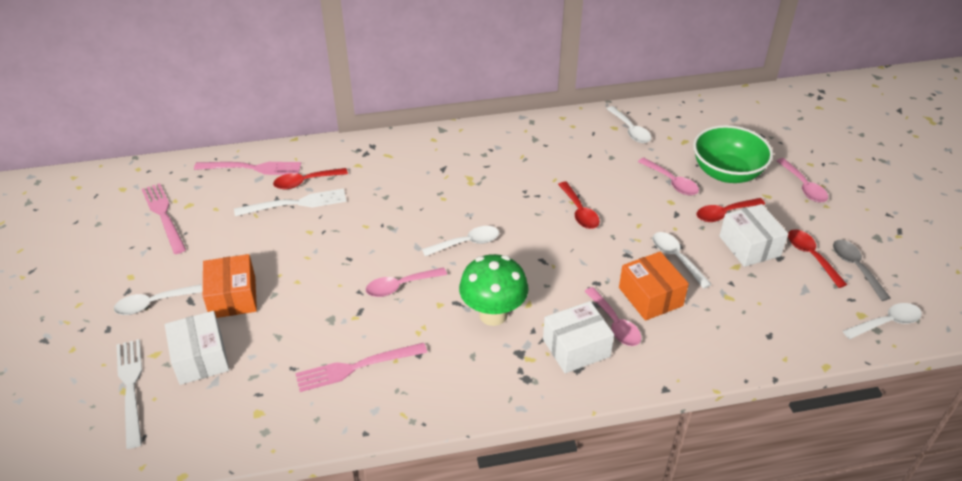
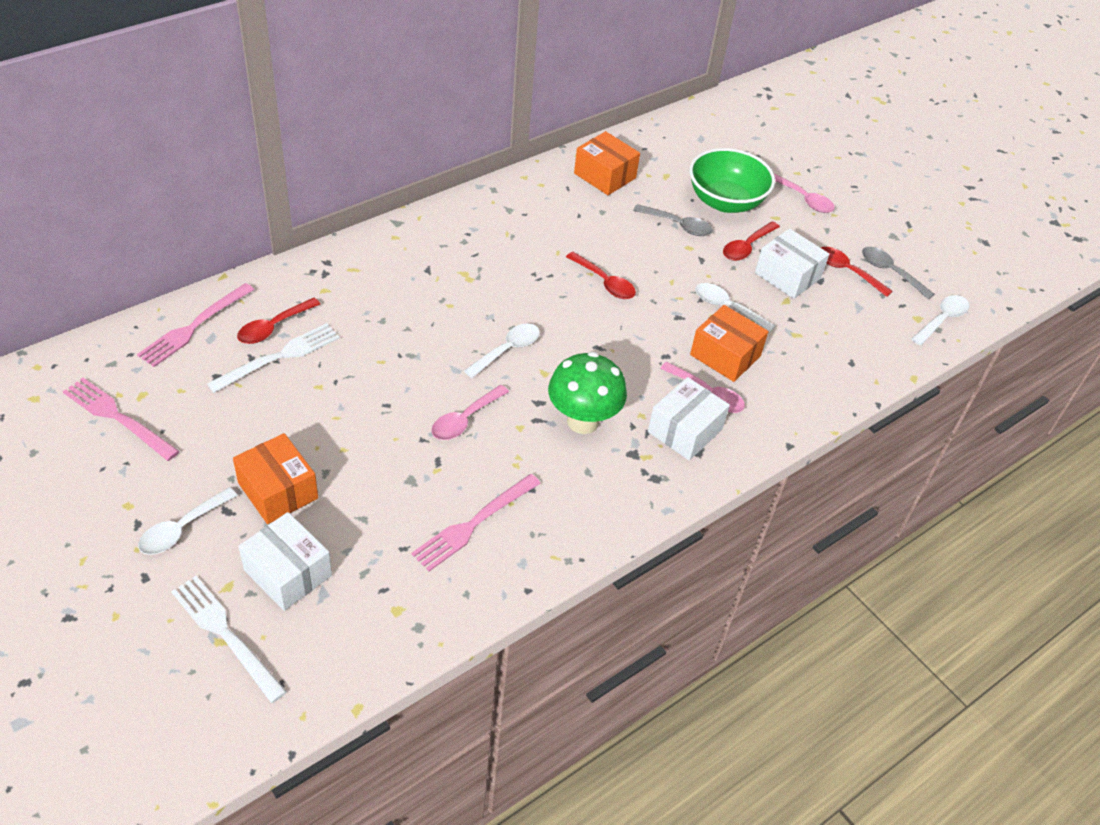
camera: 30 degrees left, 5 degrees up
pink fork [194,162,301,175] -> pink fork turned 150 degrees clockwise [137,283,254,367]
white spoon [607,106,651,143] -> orange box [574,131,640,195]
pink spoon [638,158,699,195] -> grey spoon [633,204,713,236]

